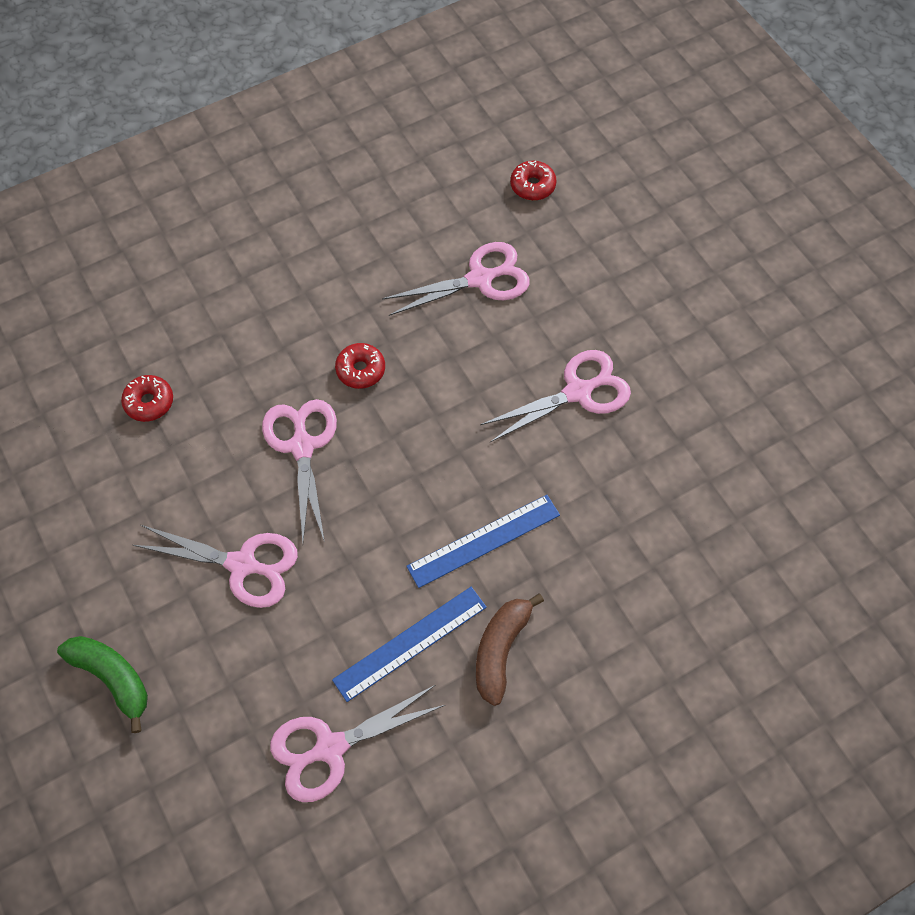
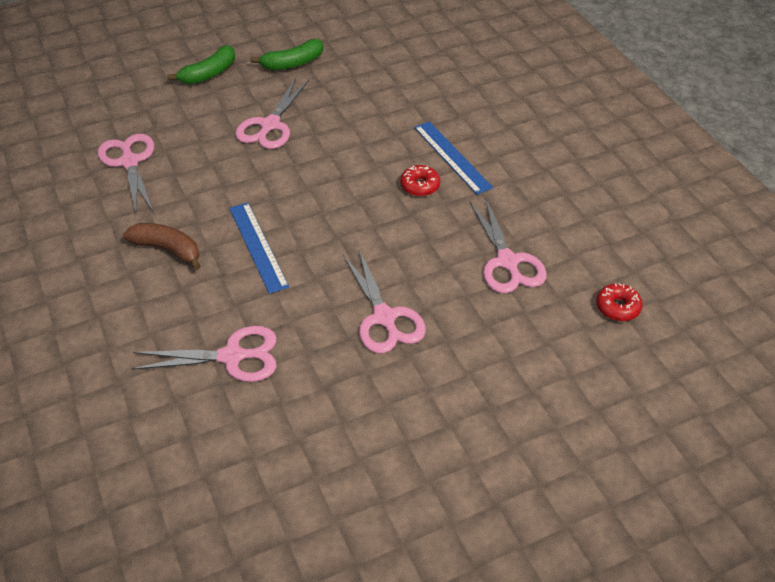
camera: 95 degrees right, 15 degrees down
red donut [121,375,173,422] -> none
pink scissors [262,399,337,542] -> pink scissors moved to [132,326,277,382]
blue ruler [332,587,487,702] -> blue ruler moved to [414,121,493,195]
none -> green banana [250,39,323,70]

